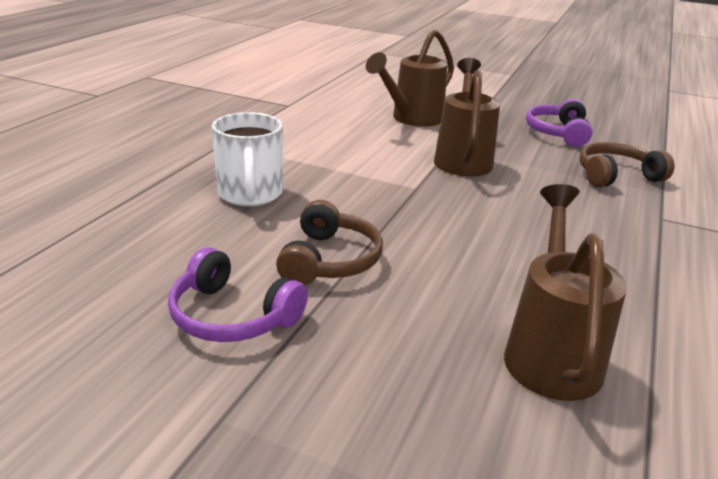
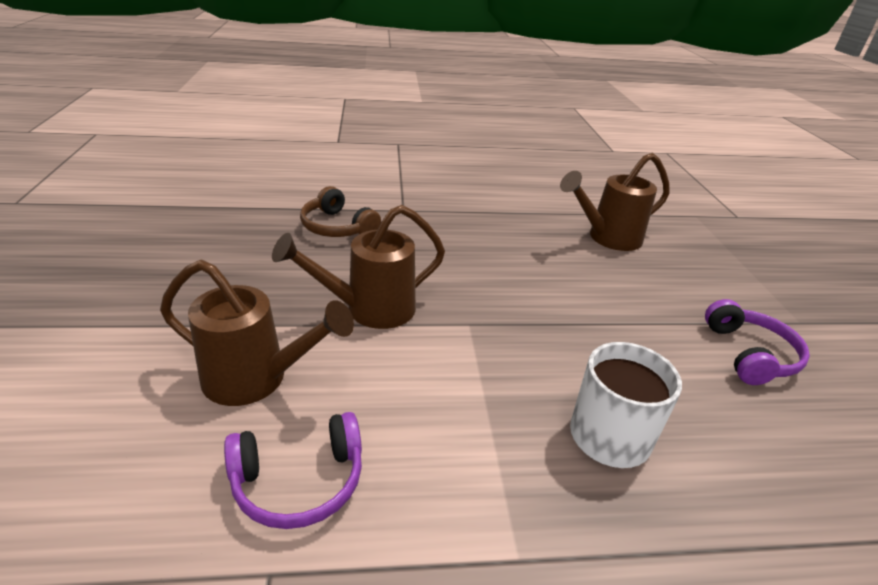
camera: 120 degrees left, 5 degrees up
brown headphones [276,200,383,285] -> none
purple headphones [526,99,592,147] -> purple headphones moved to [224,412,362,529]

